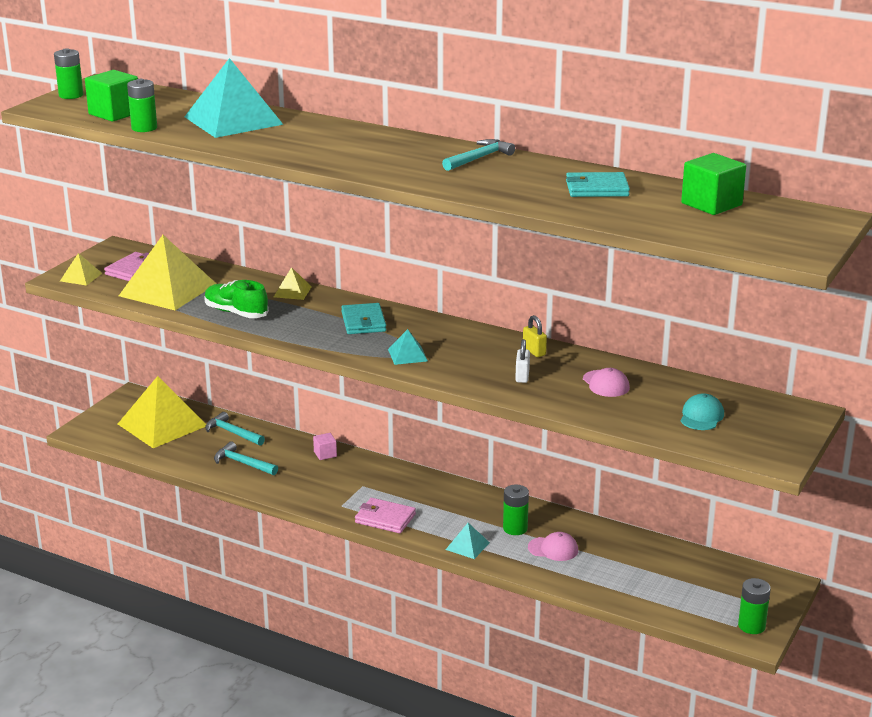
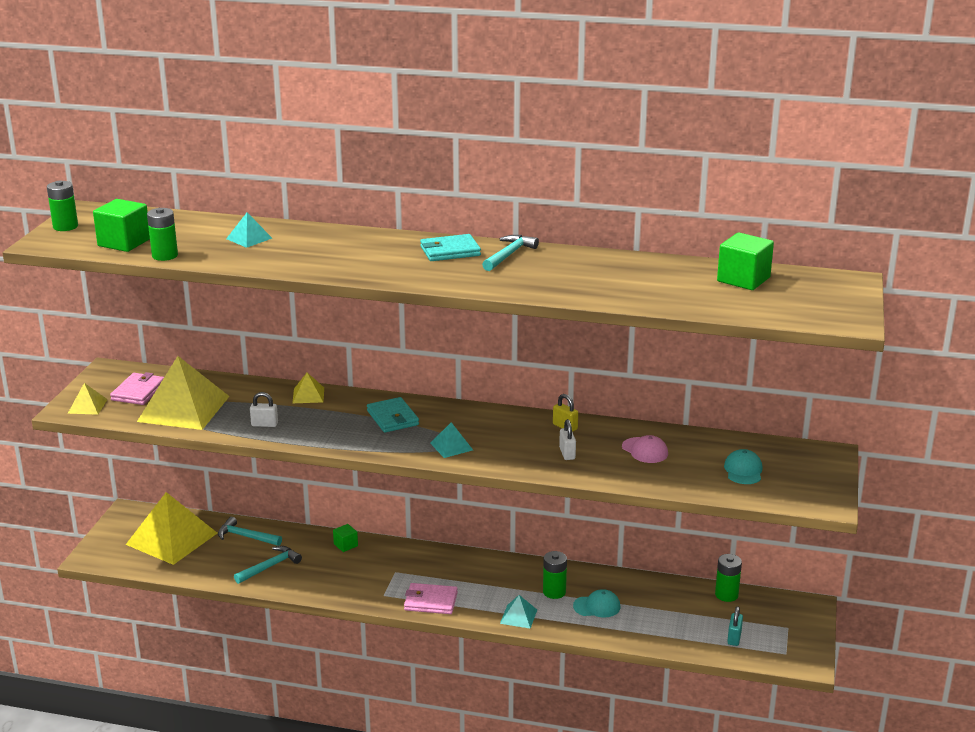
camera: 15 degrees left, 0 degrees up
turquoise pyramid [185,58,283,138] -> turquoise pyramid [226,213,272,248], size x0.45
green shoe [204,280,269,318] -> white padlock [250,392,278,427]
turquoise hammer [214,441,278,475] -> turquoise hammer turned 120 degrees clockwise [234,546,302,584]
pink cube [313,433,337,460] -> green cube [333,524,358,552]
pink cap [528,532,578,561] -> turquoise cap [573,589,620,618]
turquoise wallet [566,172,630,197] -> turquoise wallet moved to [420,234,481,261]
green battery [738,578,771,634] -> green battery moved to [715,554,742,602]
none -> turquoise padlock [727,606,743,646]

